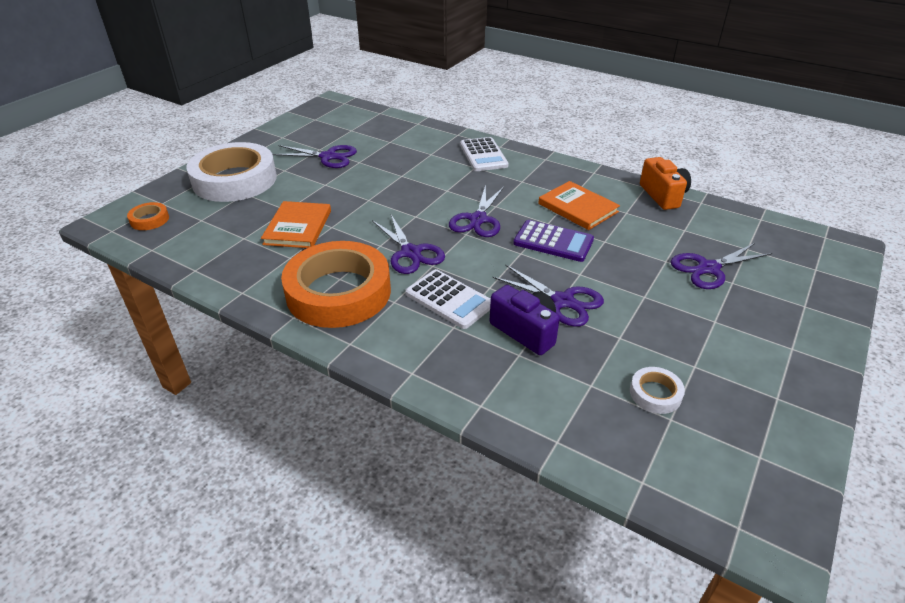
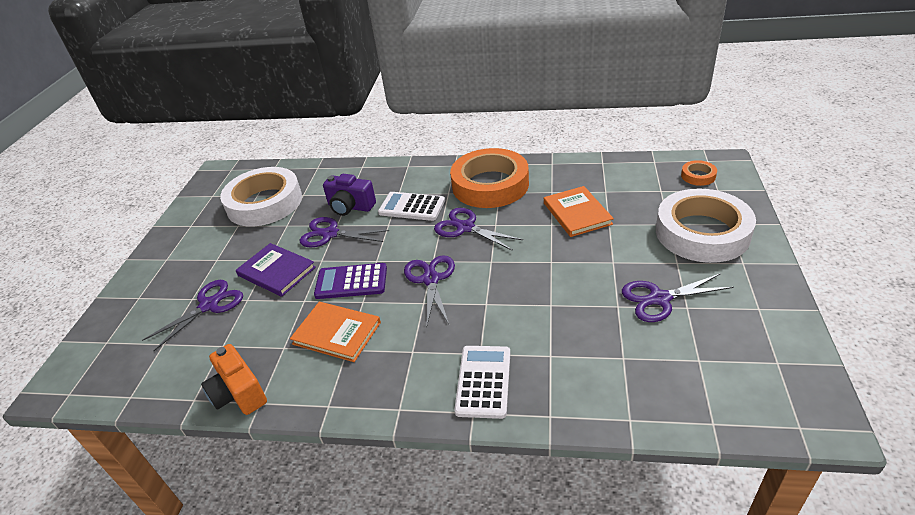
camera: 160 degrees right, 0 degrees up
white calculator [460,137,509,171] -> white calculator turned 45 degrees clockwise [454,346,510,419]
white tape [630,367,685,414] -> white tape [220,167,302,226], size x2.45
none -> purple book [236,243,316,297]

